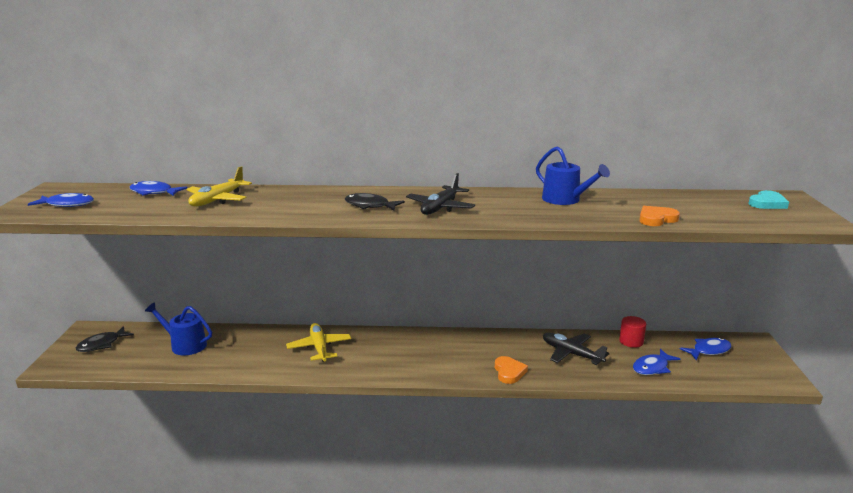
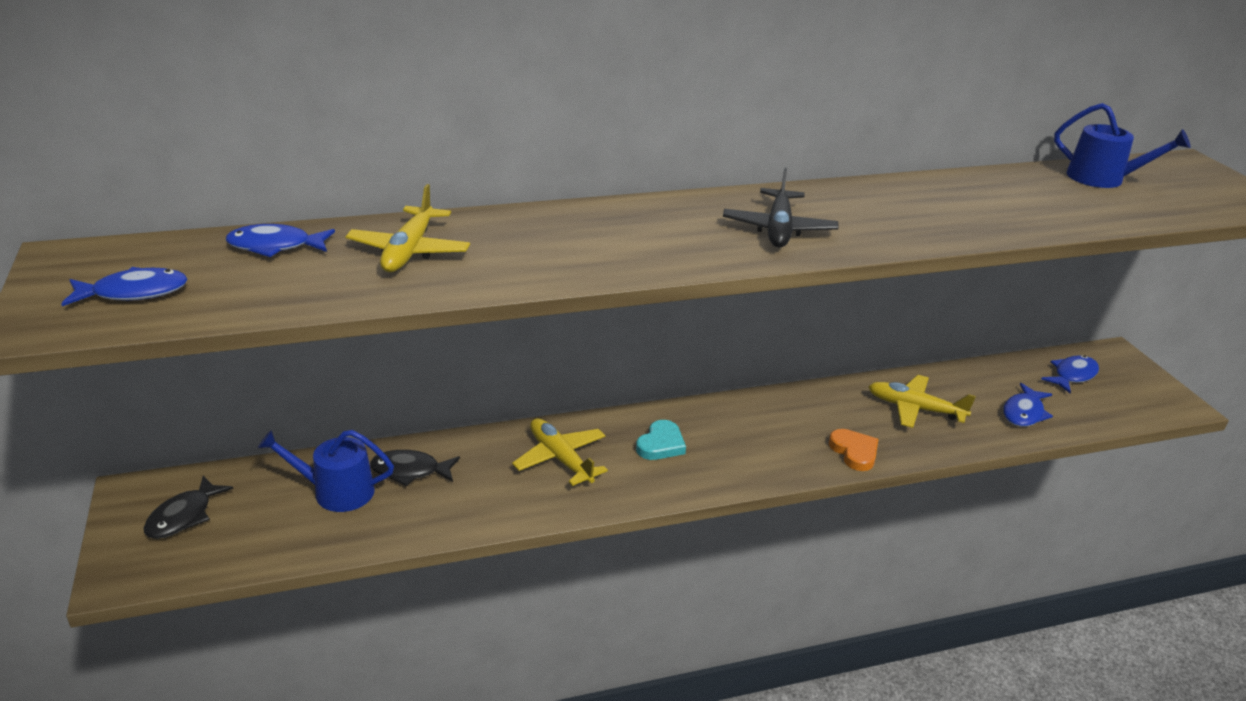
camera: 20 degrees left, 10 degrees up
black fish [345,193,405,211] -> black fish moved to [370,450,460,487]
blue watering can [536,146,610,205] -> blue watering can moved to [1054,103,1191,188]
black plane [543,333,609,365] -> yellow plane [868,375,976,428]
red cylinder [619,316,646,348] -> none
orange heart [639,206,680,226] -> none
turquoise heart [748,190,789,209] -> turquoise heart moved to [636,420,686,460]

